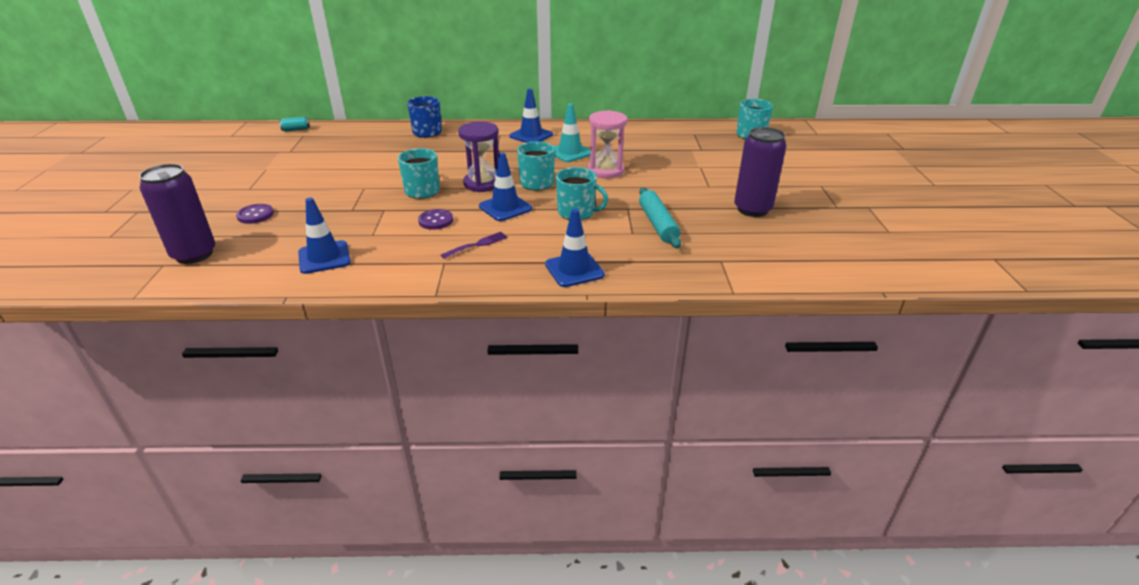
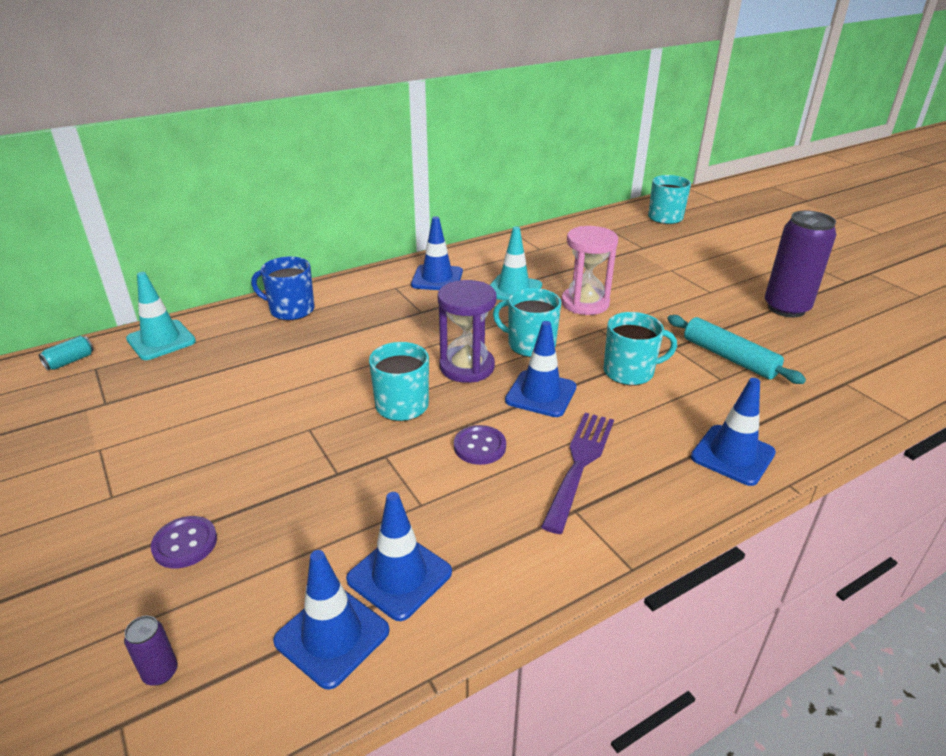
camera: 30 degrees left, 0 degrees up
purple can [139,164,215,264] -> purple can [124,616,178,685], size x0.41
purple fork [441,232,508,259] -> purple fork [541,413,614,534], size x1.67
none -> turquoise traffic cone [126,272,196,360]
none -> blue traffic cone [273,550,390,690]

